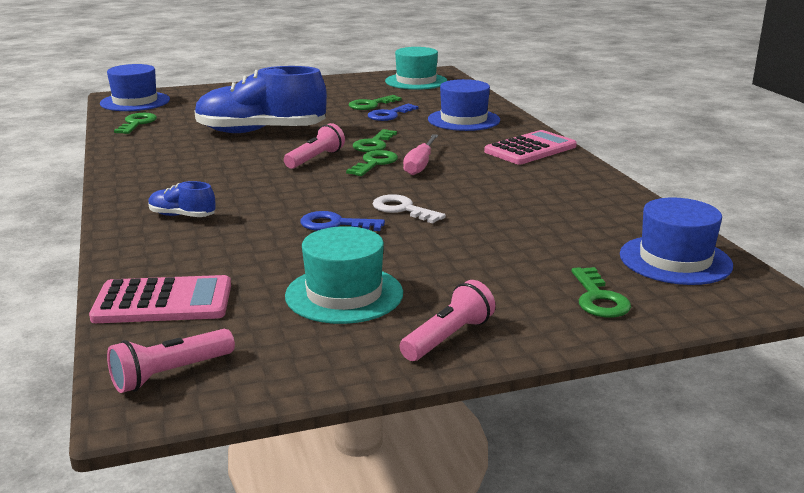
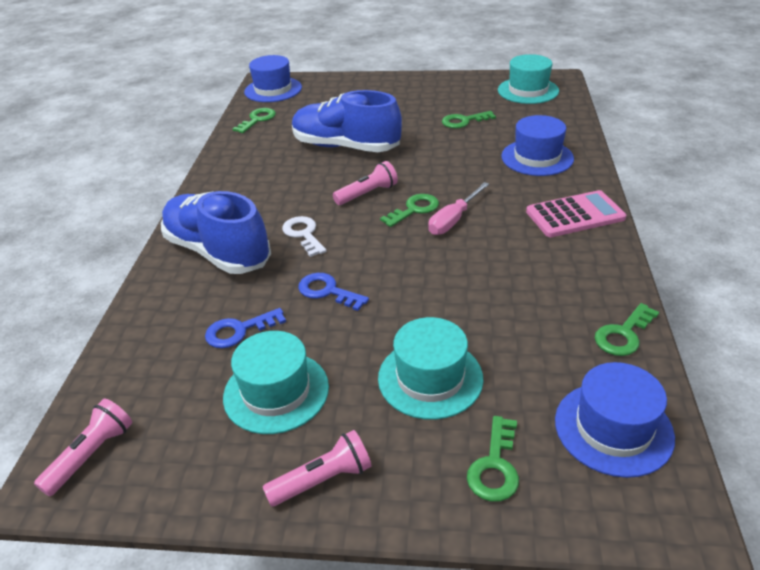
camera: 25 degrees right, 15 degrees up
pink calculator [89,275,231,323] -> none
pink flashlight [107,329,235,393] -> pink flashlight turned 135 degrees clockwise [34,399,132,497]
blue shoe [148,181,215,217] -> blue shoe [161,191,271,274], size x2.29
green key [353,129,397,152] -> green key moved to [595,303,659,356]
blue key [368,104,419,121] -> blue key moved to [205,308,286,348]
white key [373,194,446,224] -> white key moved to [282,216,327,257]
none -> turquoise hat [378,317,484,420]

